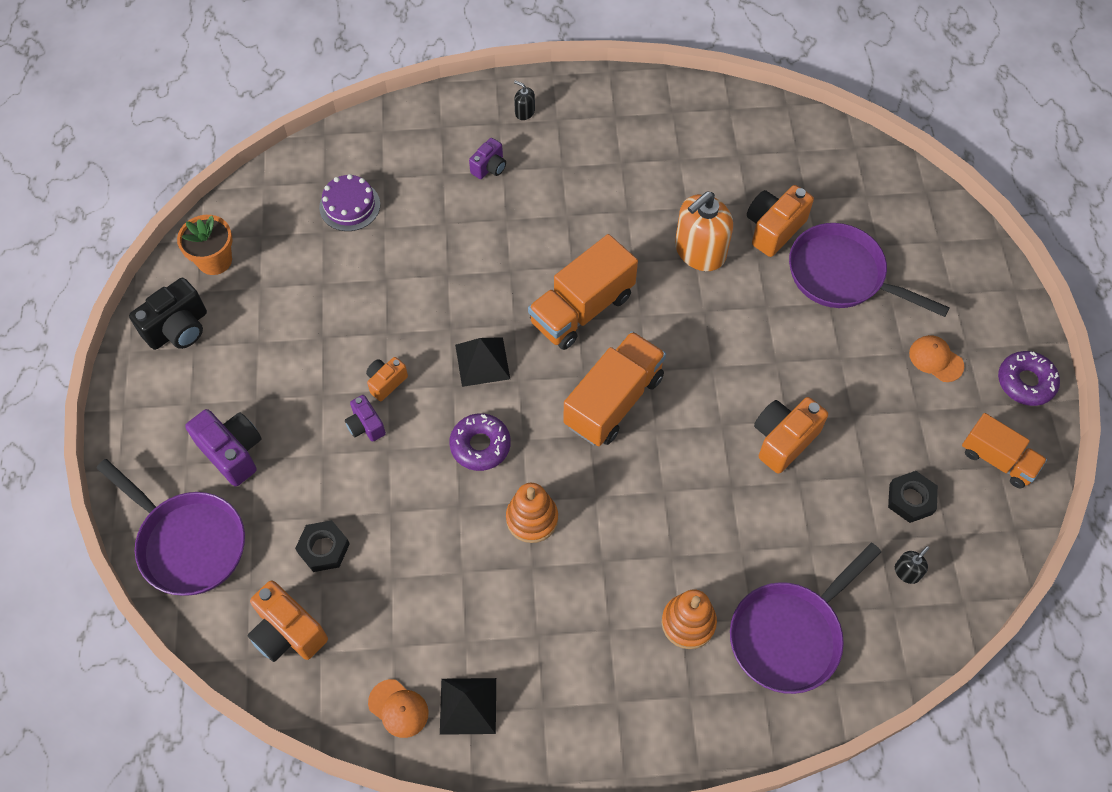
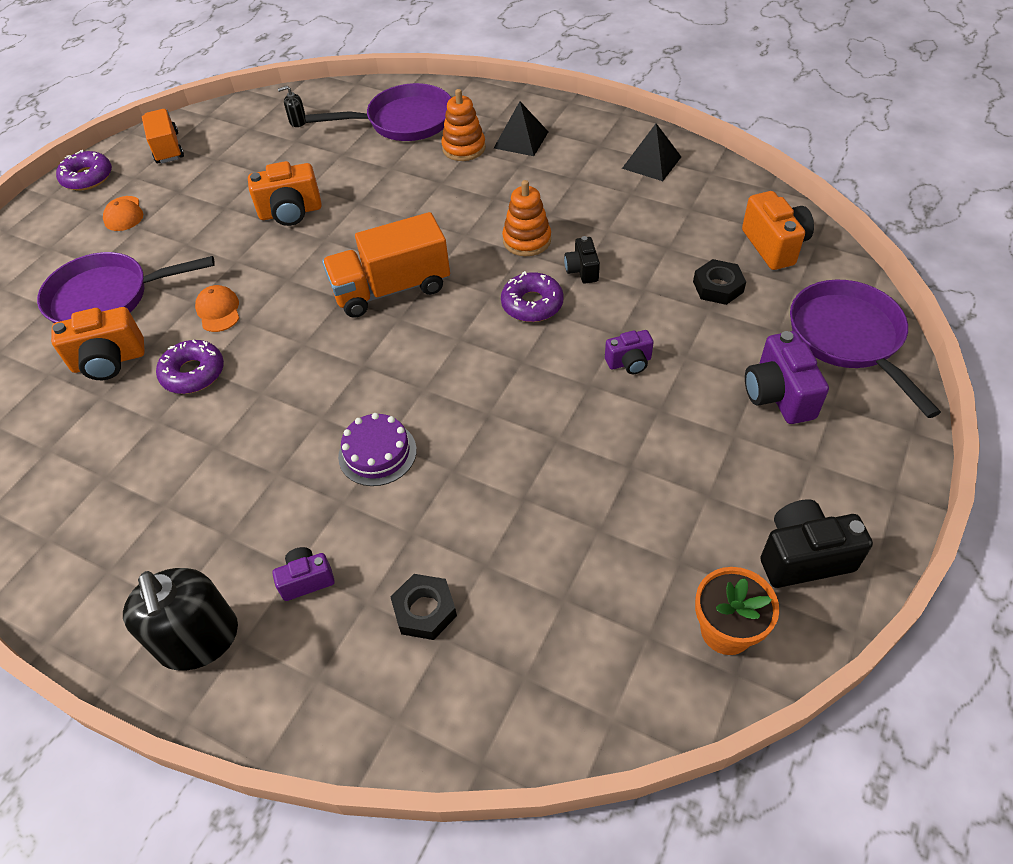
camera: 145 degrees left, 10 degrees down
purple cake [319,174,380,231] -> purple cake moved to [338,413,417,486]
purple camera [345,395,386,442] -> purple camera turned 75 degrees clockwise [605,330,654,374]
orange camera [366,357,408,401] -> none
orange cap [368,679,429,738] -> orange cap moved to [195,285,239,332]
black pyramid [455,337,510,387] -> black pyramid moved to [494,101,549,156]
black soap dispenser [514,81,535,120] -> black soap dispenser [123,568,238,670], size x2.31
orange truck [528,234,638,350] -> none
orange soap dispenser [675,191,733,271] -> purple donut [156,340,224,394]
purple pan [789,223,950,317] -> purple pan turned 105 degrees clockwise [37,252,215,323]
black nut [888,471,938,523] -> black nut moved to [391,574,457,640]
none -> black camera [564,236,600,283]

